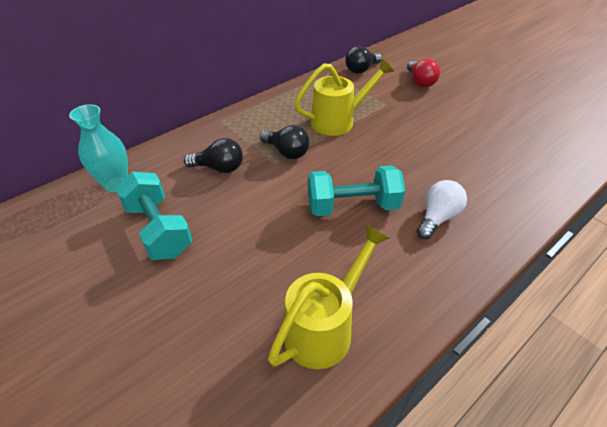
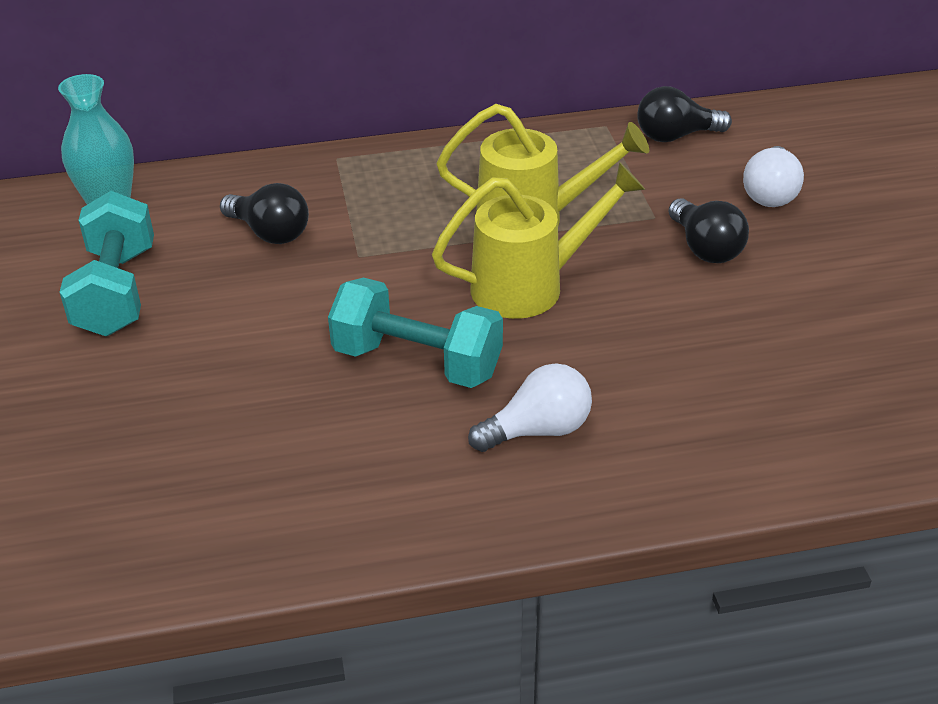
camera: 30 degrees right, 5 degrees down
black light bulb [260,125,309,159] -> black light bulb moved to [669,198,749,263]
yellow watering can [268,224,390,369] -> yellow watering can moved to [432,162,645,319]
red light bulb [407,59,440,87] -> white light bulb [743,146,804,207]

